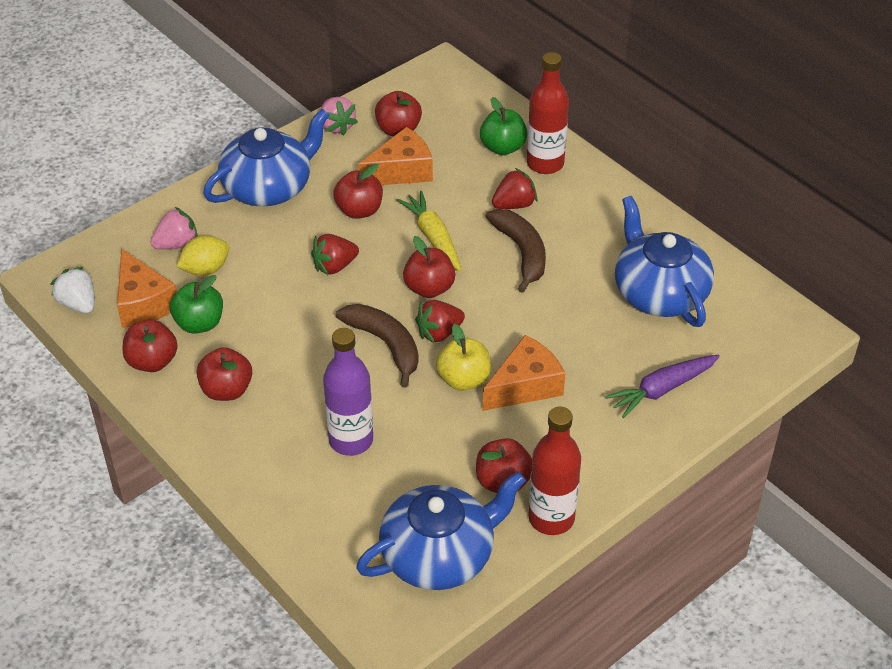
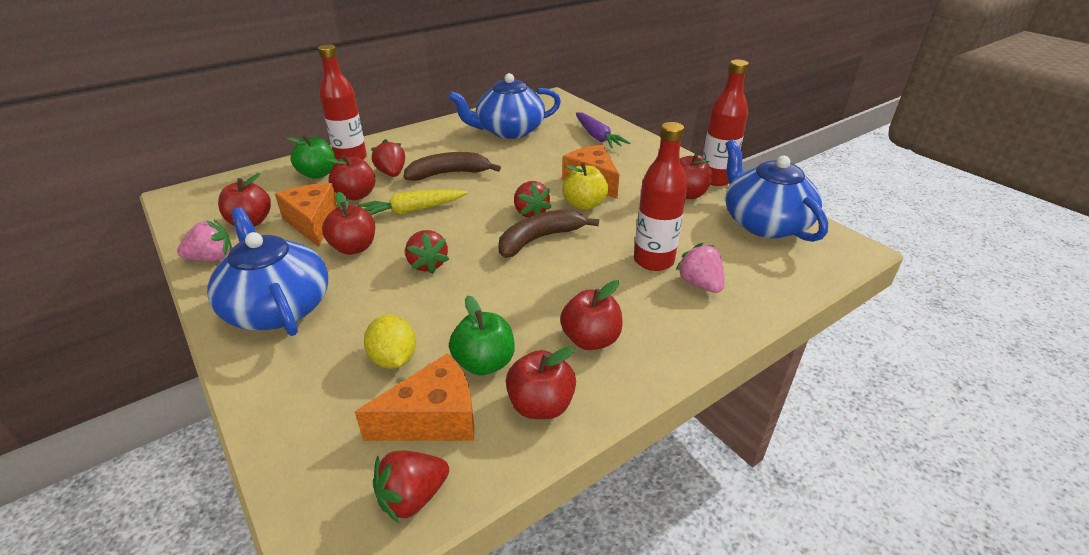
camera: 85 degrees left, 10 degrees down
white strawberry [51,267,95,313] -> red strawberry [373,451,449,523]
pink strawberry [150,207,198,249] -> pink strawberry moved to [675,243,725,293]
purple bottle [323,328,373,456] -> red bottle [634,122,687,271]
red apple [403,236,455,298] -> red apple moved to [325,154,376,200]

